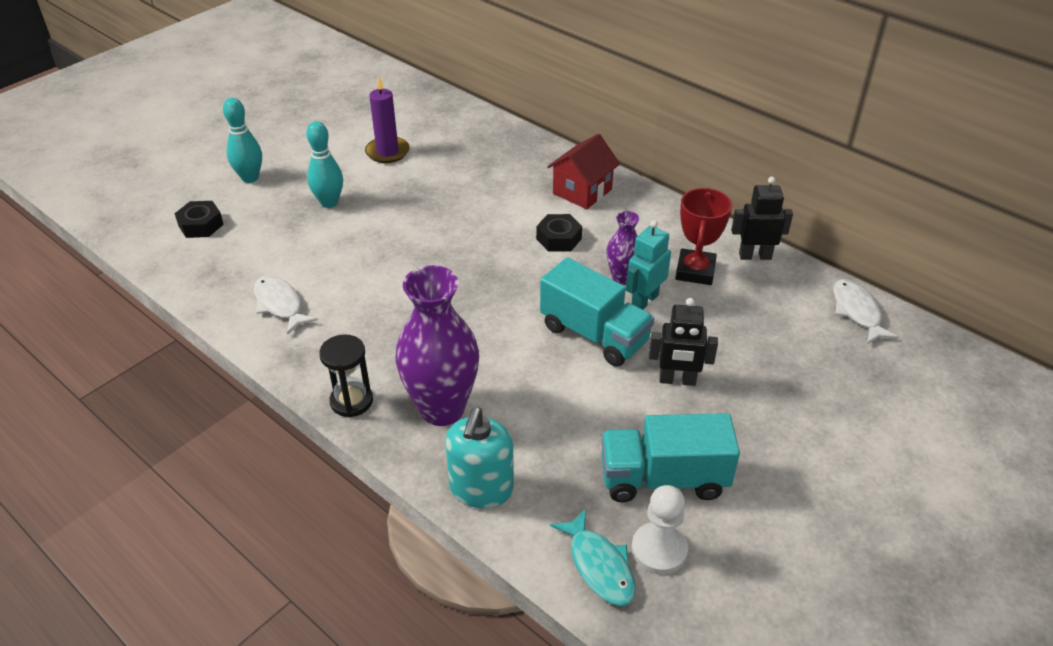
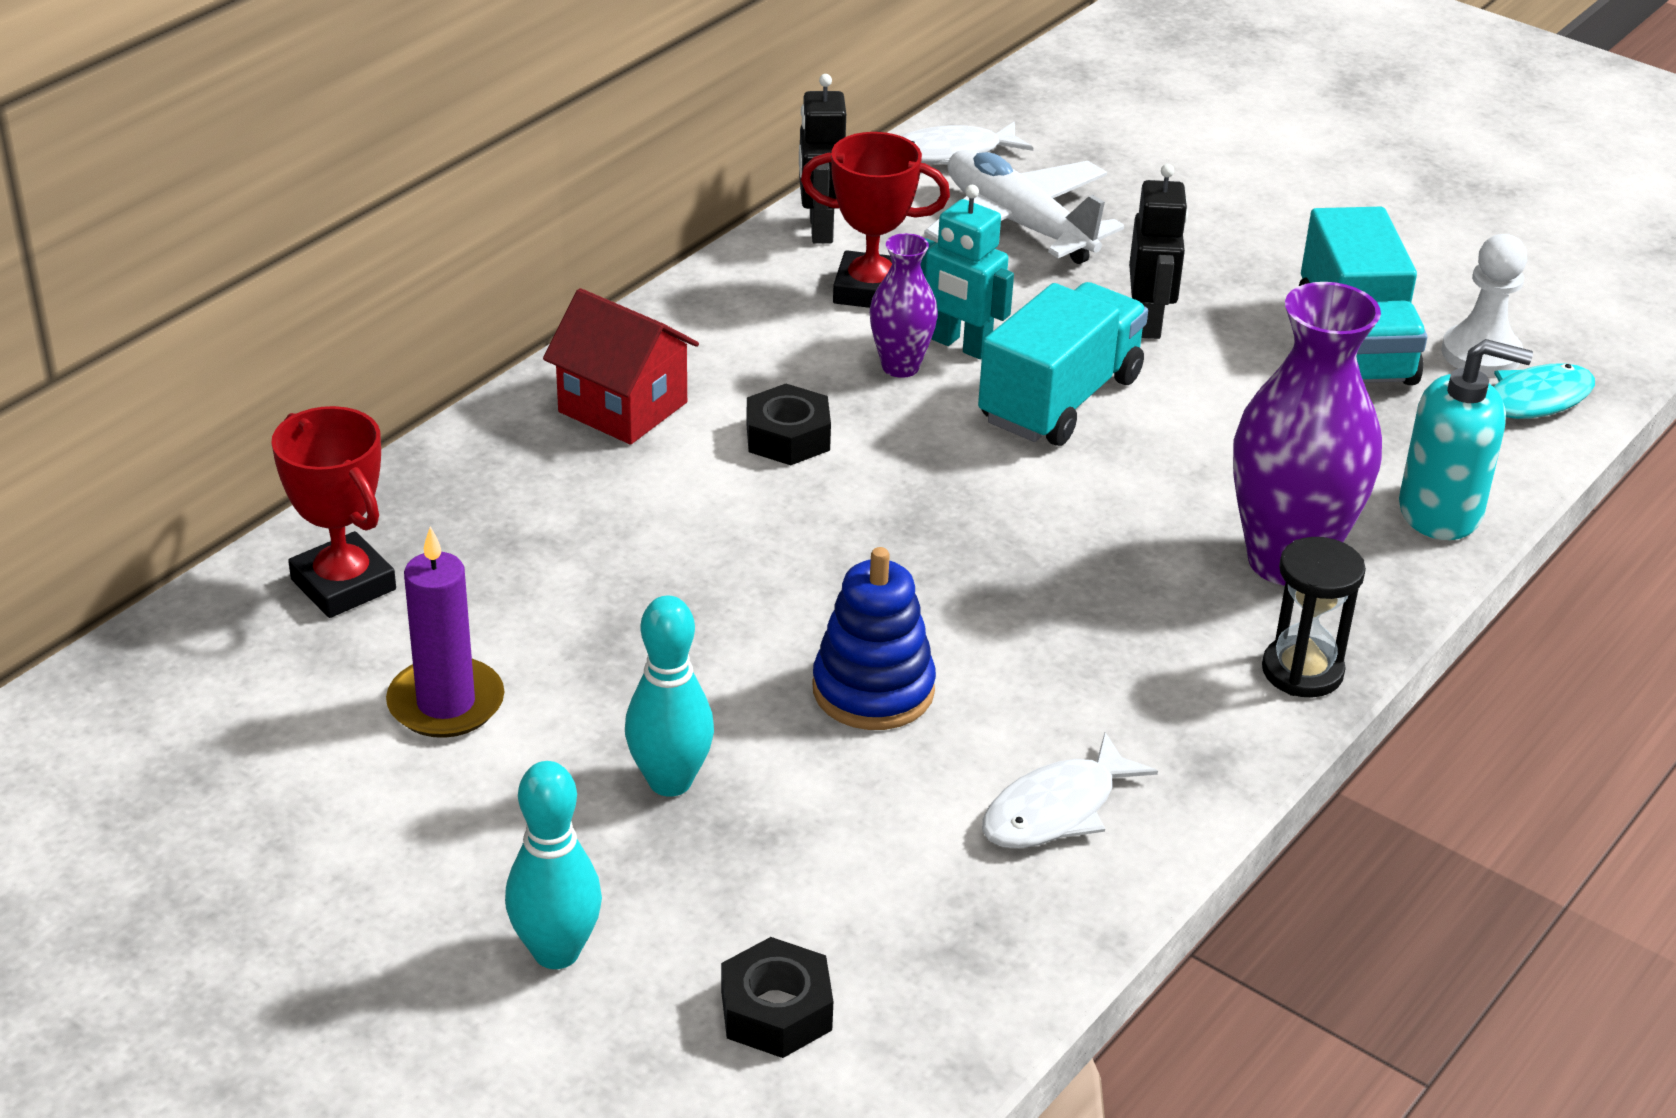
camera: 95 degrees left, 5 degrees down
none -> red trophy [271,406,396,618]
none -> blue stacking toy [812,547,936,730]
none -> white plane [924,150,1124,264]

